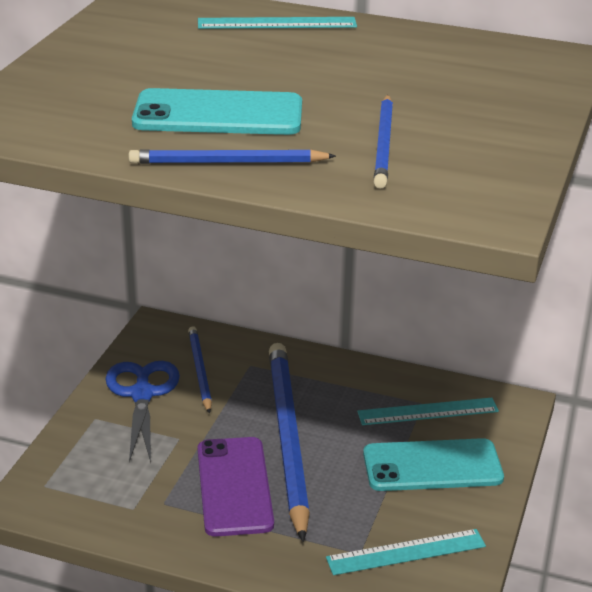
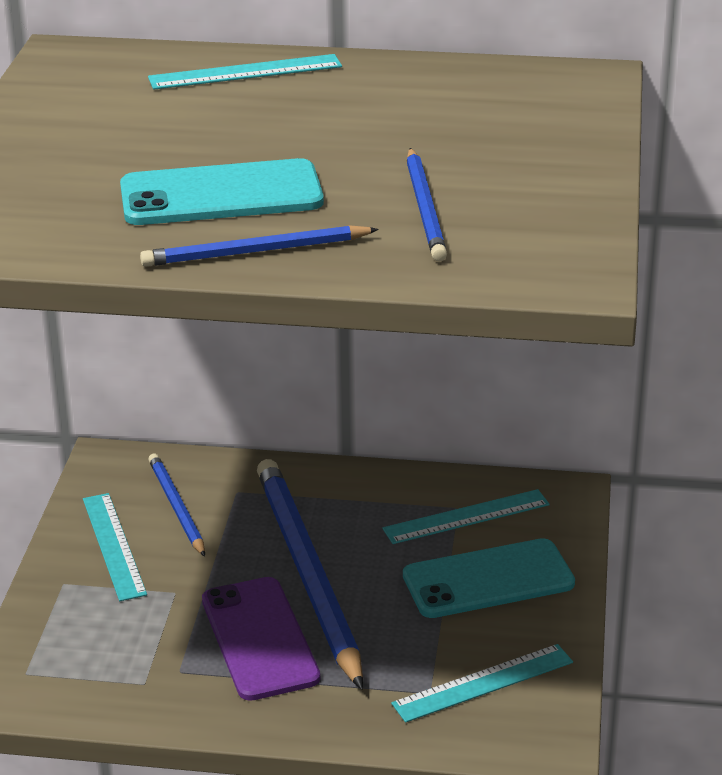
camera: 10 degrees left, 0 degrees up
blue scissors [106,361,180,462] -> turquoise ruler [83,493,147,601]

